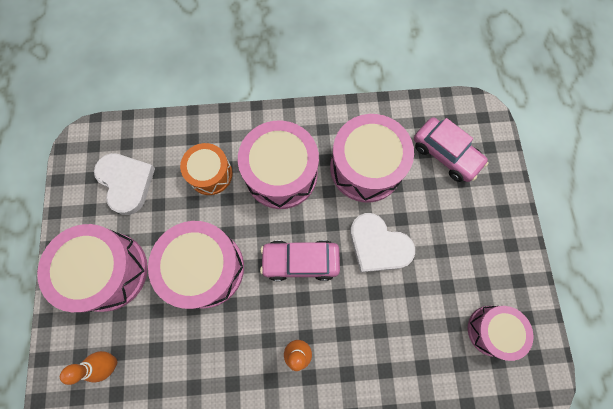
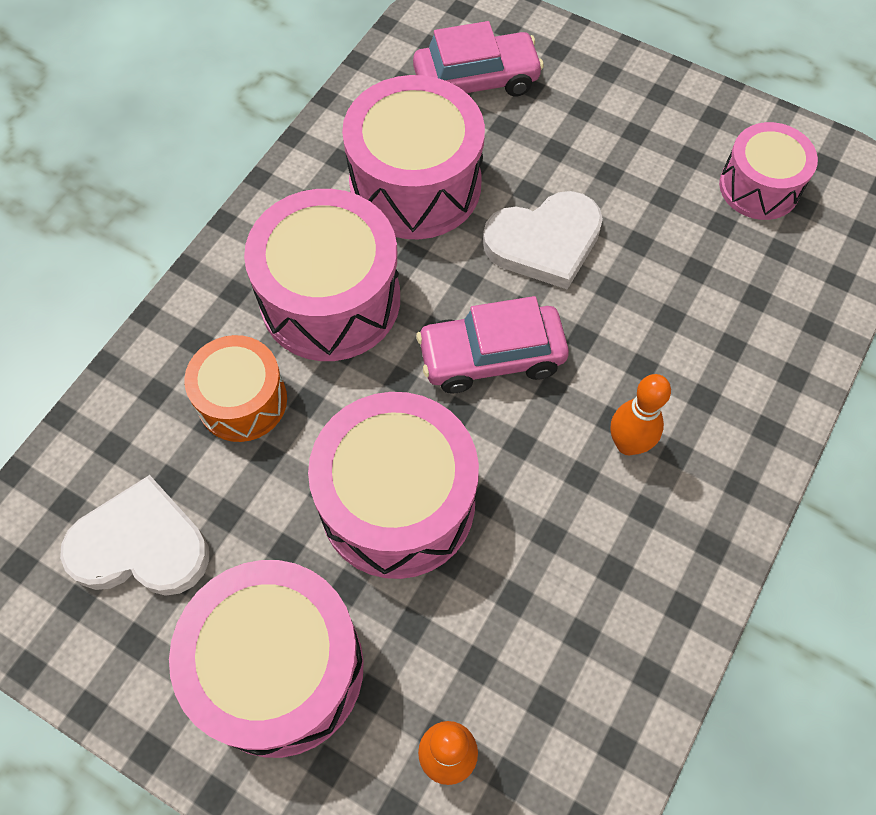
camera: 55 degrees left, 10 degrees down
pink car [260,240,340,281] -> pink car turned 45 degrees clockwise [416,296,569,394]

